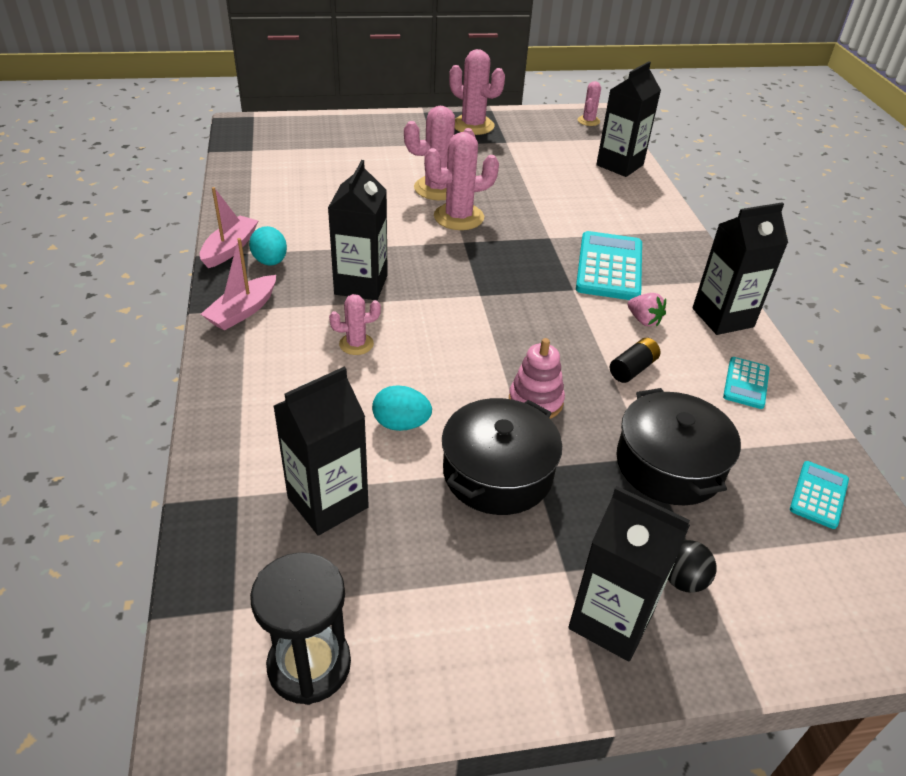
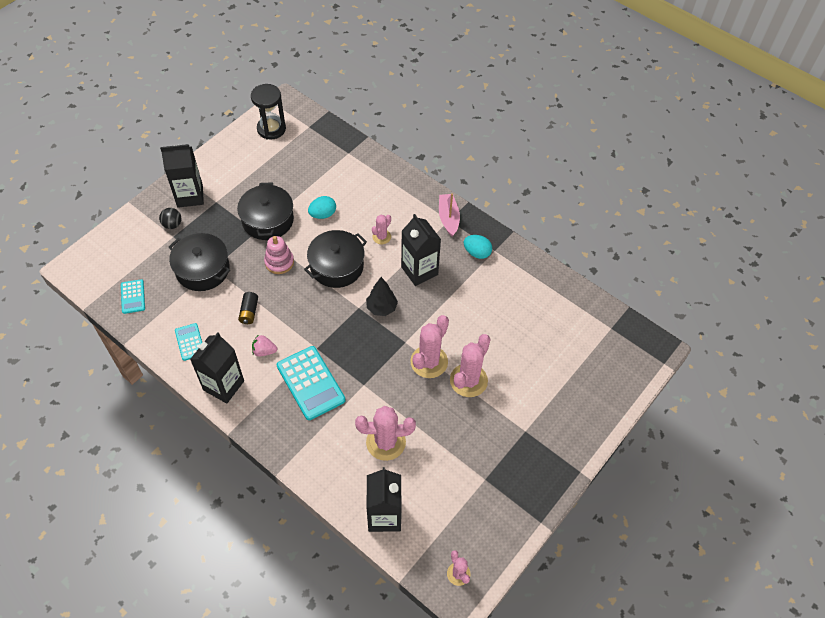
camera: 140 degrees right, 15 degrees up
pink boat [200,187,258,268] -> none
black carton [273,367,369,536] -> none
pink cactus [449,49,505,135] -> pink cactus moved to [355,406,416,461]
none -> black pot [304,230,367,288]
none -> black tree [366,277,398,316]

